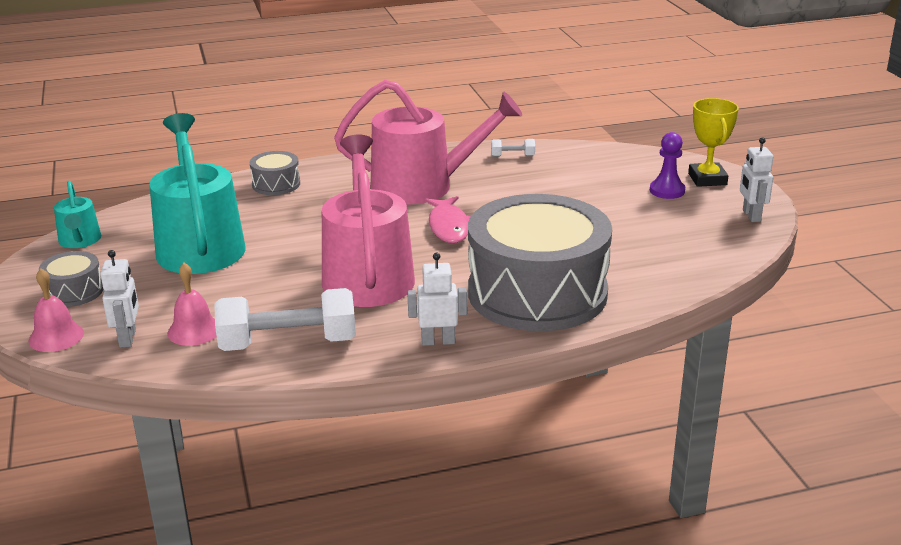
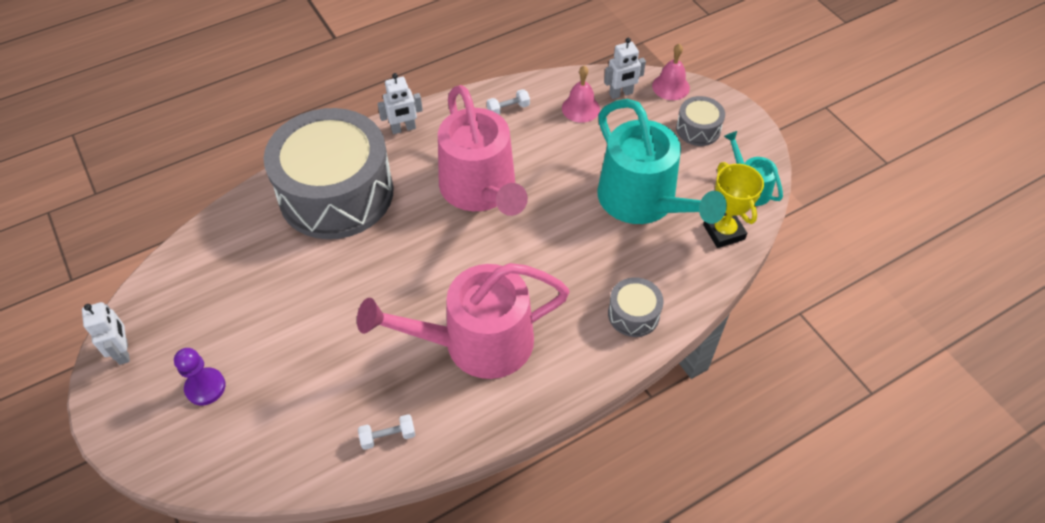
camera: 165 degrees right, 25 degrees up
white robot [100,250,139,348] -> white robot turned 90 degrees counterclockwise [604,38,646,99]
white dumbbell [214,288,356,351] -> white dumbbell [487,89,530,115], size x0.43
pink fish [425,196,471,243] -> none
yellow trophy [688,98,739,187] -> yellow trophy moved to [703,162,764,248]

